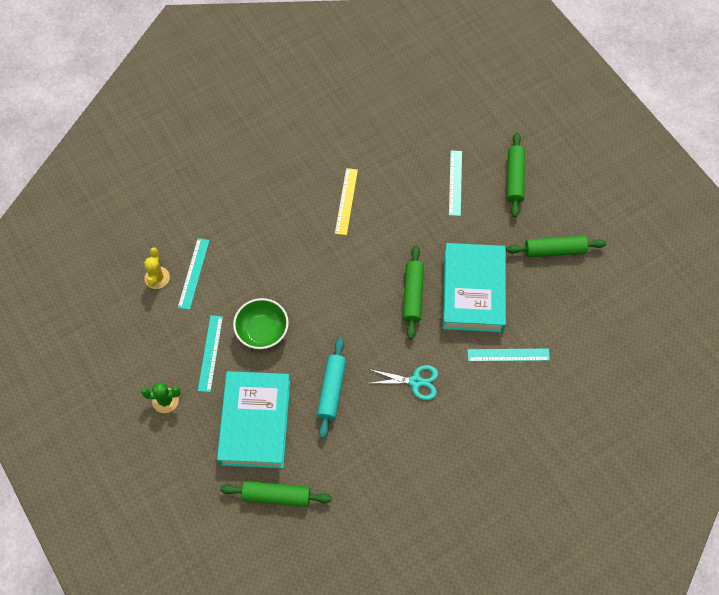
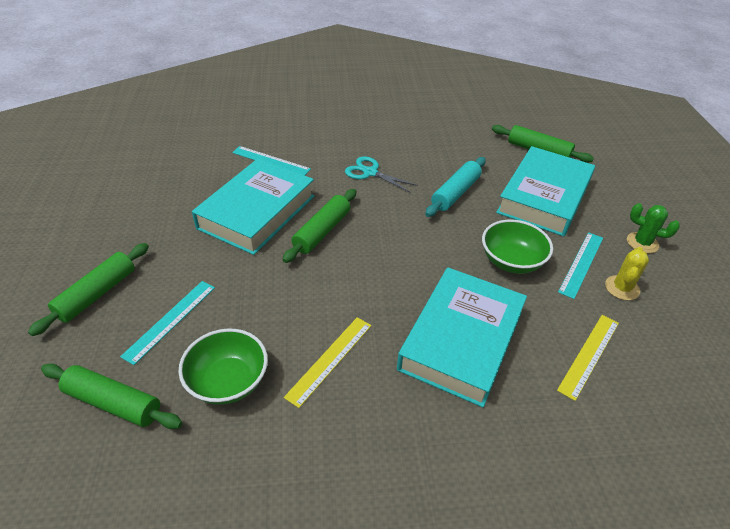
camera: 155 degrees left, 20 degrees down
yellow cactus [144,247,170,289] -> yellow cactus moved to [605,247,649,300]
turquoise ruler [178,238,210,310] -> yellow ruler [557,315,619,401]
green rolling pin [506,236,607,257] -> green rolling pin moved to [41,363,182,429]
none -> green bowl [178,329,268,405]
none -> turquoise book [397,267,527,407]

